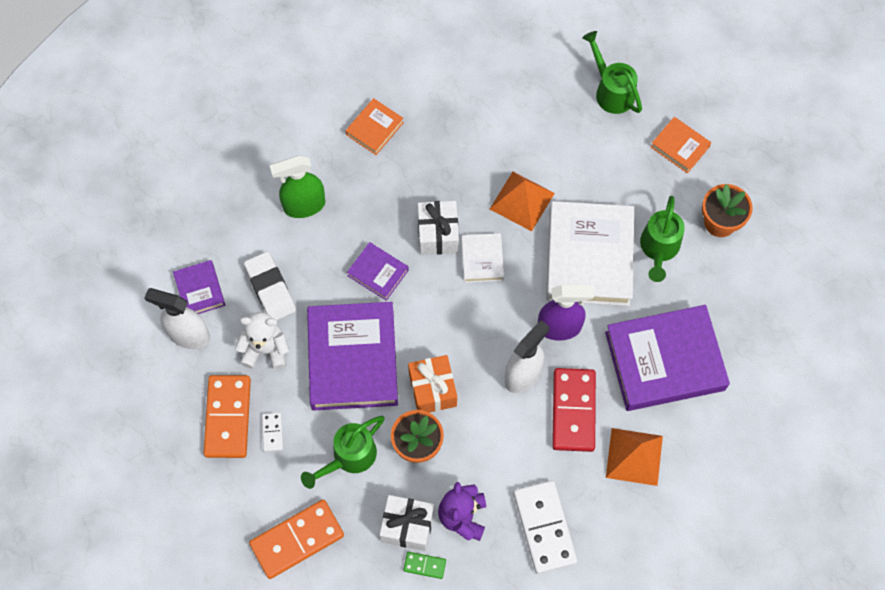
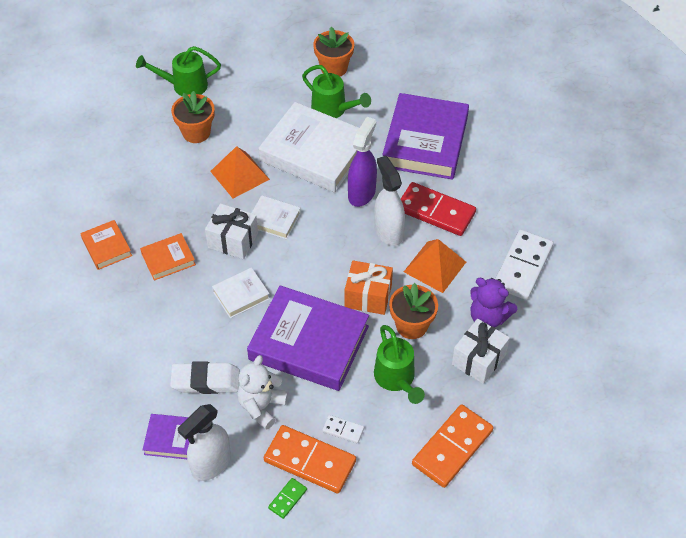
camera: 65 degrees left, 15 degrees down
orange domino [249,500,344,579] -> orange domino turned 45 degrees clockwise [412,404,493,488]
green spray bottle [270,155,325,218] -> none
purple book [347,242,409,301] -> white book [212,267,270,318]
green domino [403,552,446,579] -> green domino moved to [268,478,307,519]
white domino [513,480,577,574] -> white domino turned 75 degrees counterclockwise [495,230,554,300]
orange pyramid [606,428,663,486] -> orange pyramid moved to [404,239,466,293]
orange book [651,117,711,173] -> orange book moved to [140,233,196,281]
none -> orange flower pot [171,91,215,143]

